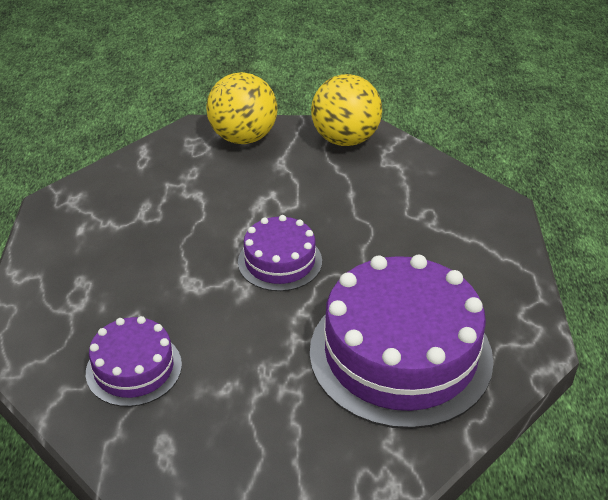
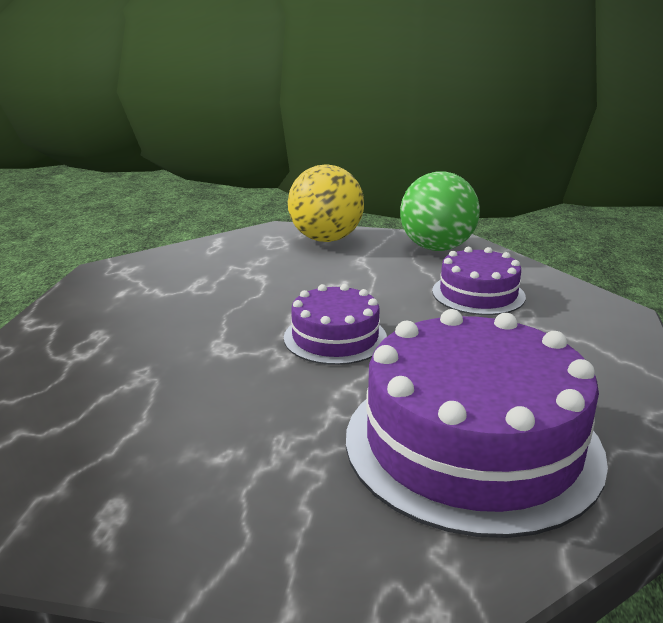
camera: 10 degrees right, 15 degrees down
purple cake [86,316,182,407] -> purple cake moved to [432,247,526,315]
yellow ball [311,74,382,146] -> green ball [400,171,480,251]

